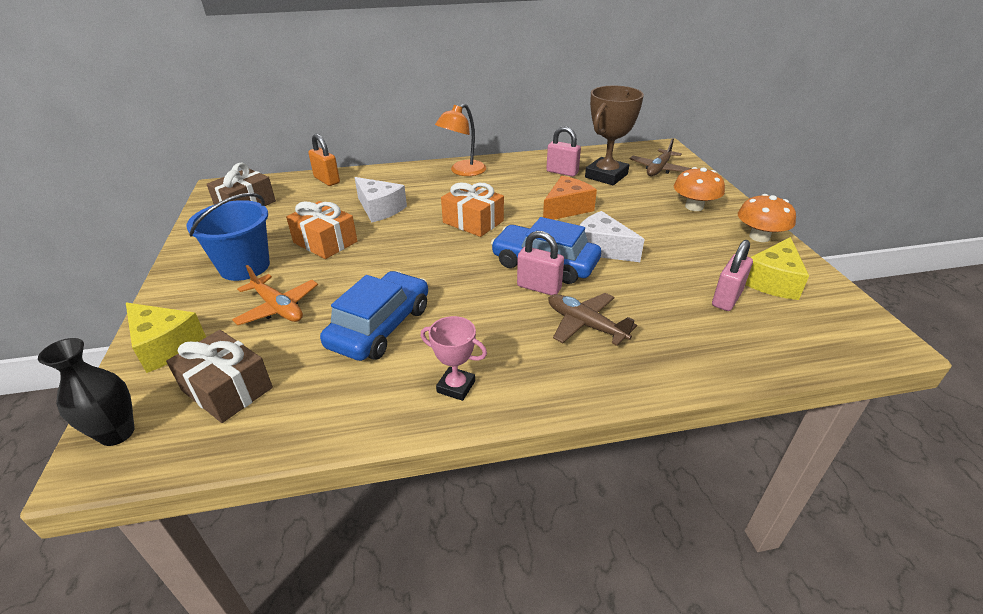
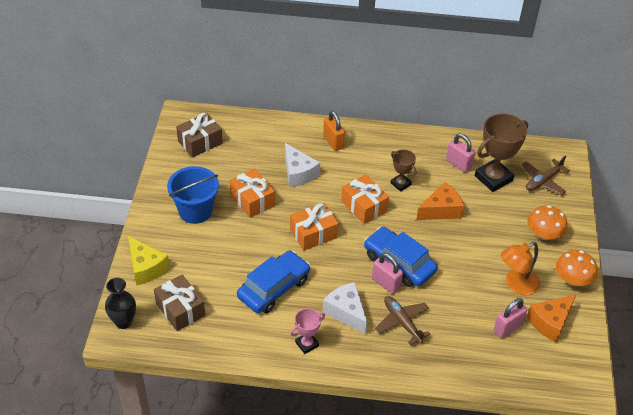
camera: 15 degrees right, 10 degrees up
orange plane [232,265,318,325] -> none
orange padlock [308,134,340,186] -> orange padlock moved to [323,111,345,151]
pink trophy [420,316,487,401] -> pink trophy turned 75 degrees counterclockwise [290,308,325,354]
orange lamp [435,104,486,176] -> orange lamp moved to [501,242,540,296]
white cheese [579,211,645,262] -> white cheese moved to [323,282,367,334]
yellow cheese [745,237,809,300] -> orange cheese [527,294,576,343]
none -> orange gift [290,203,339,251]
none -> brown trophy [391,150,417,192]

